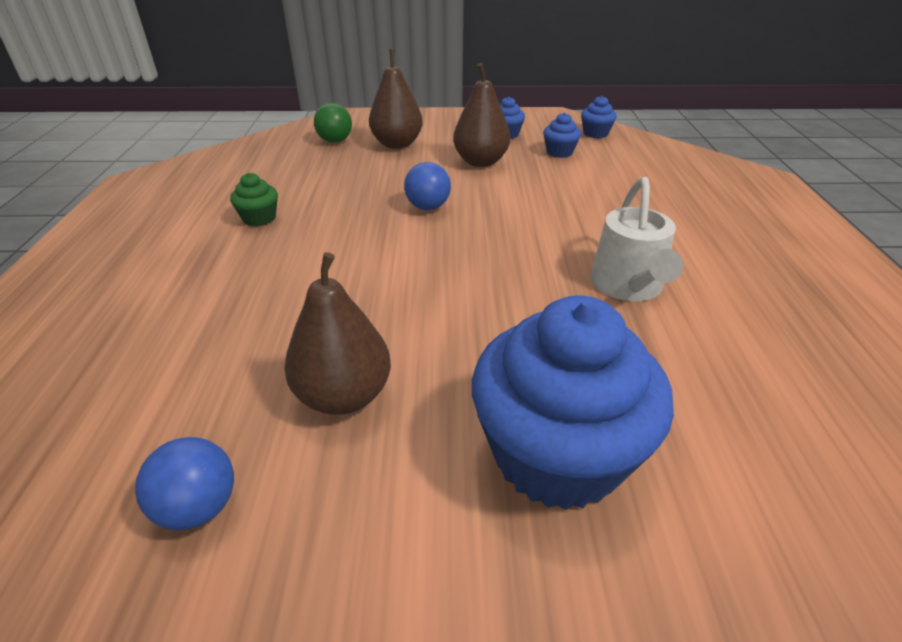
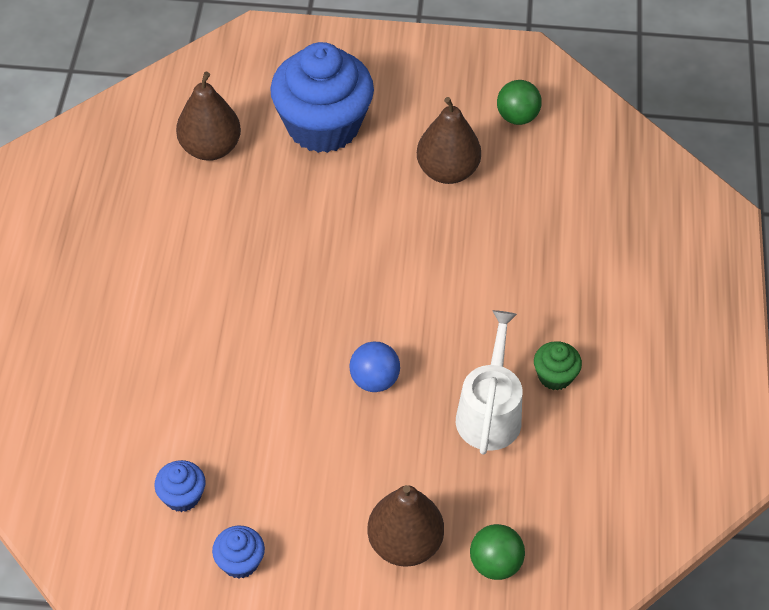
camera: 175 degrees left, 15 degrees up
blue ball [135,437,234,530] -> green ball [497,80,542,125]
brown pear [453,63,510,167] -> brown pear moved to [176,72,241,161]
blue cupcake [581,96,617,138] -> none
white watering can [590,177,684,301] -> white watering can moved to [456,310,522,455]

